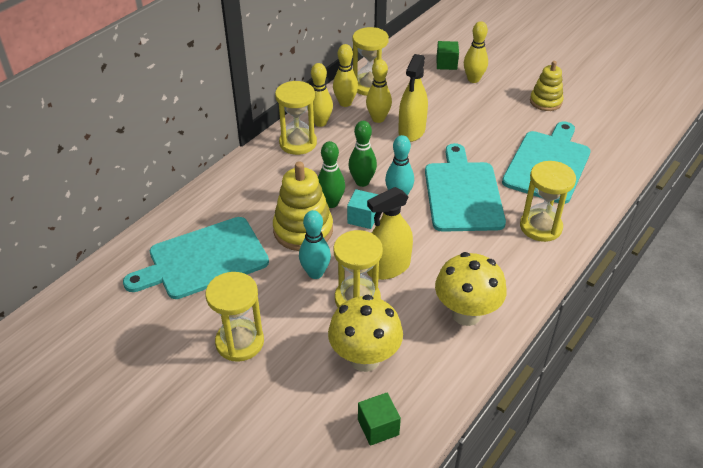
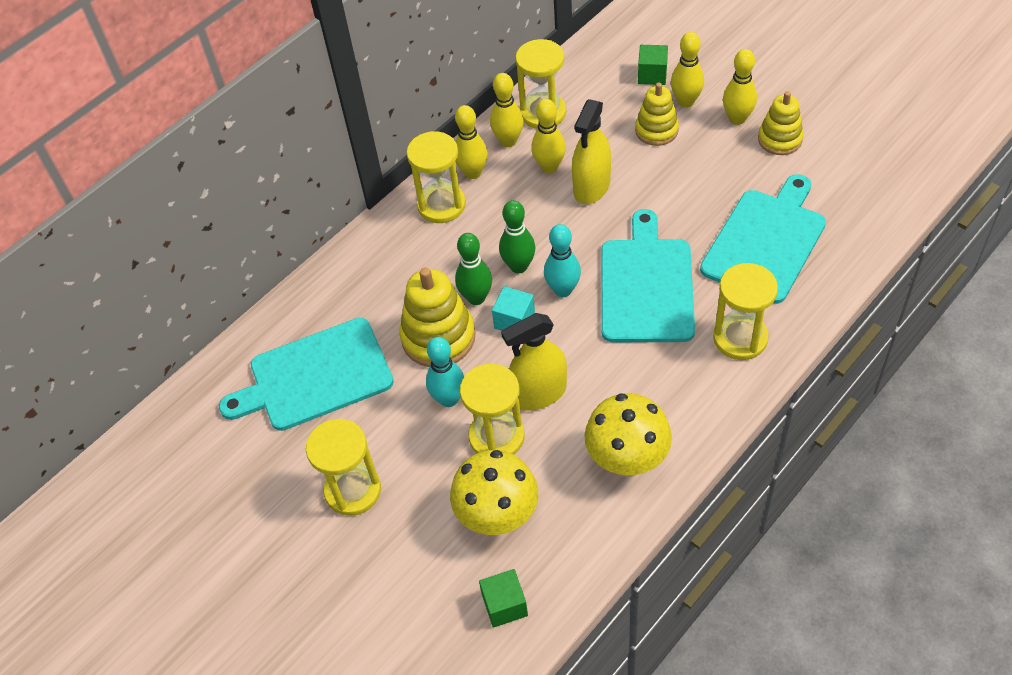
camera: 10 degrees right, 10 degrees up
none -> yellow stacking toy [635,83,679,146]
none -> yellow bowling pin [723,49,757,125]

